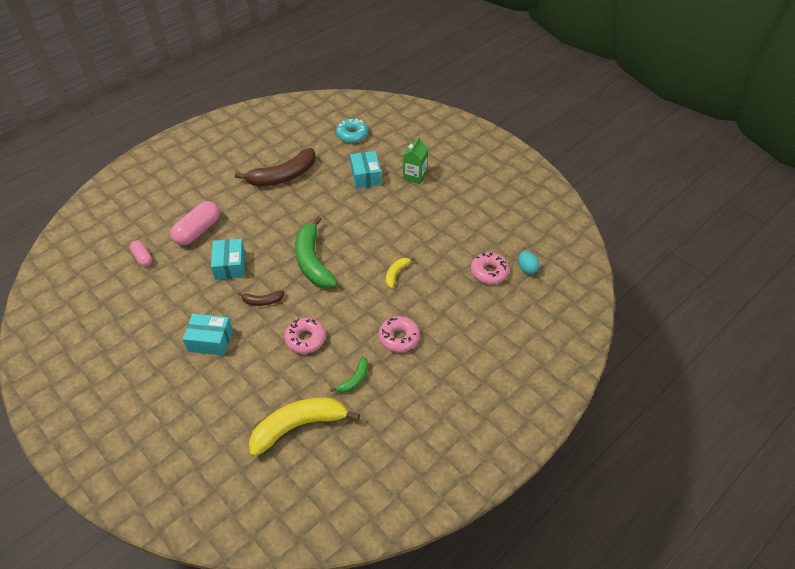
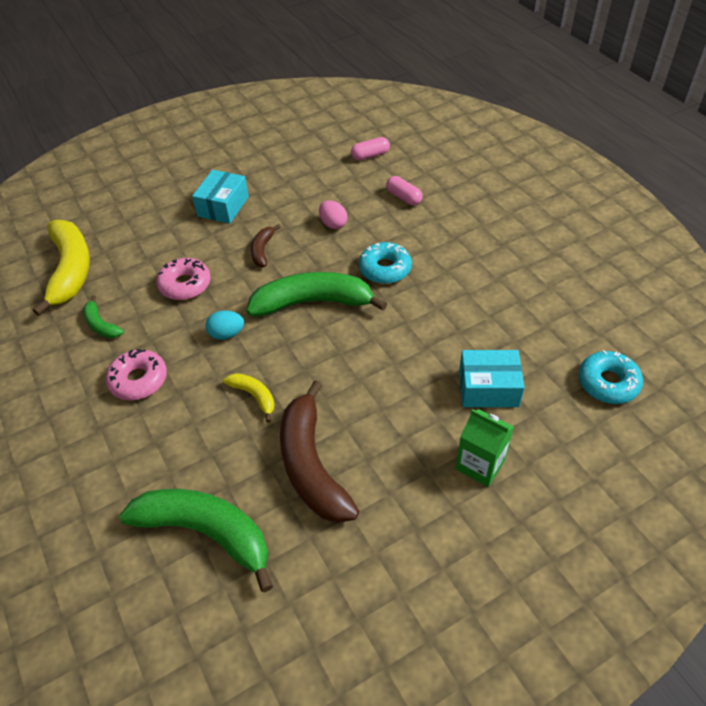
camera: 105 degrees right, 0 degrees up
pink capsule [171,201,220,245] -> pink capsule [386,176,423,205], size x0.57
turquoise box [211,239,245,280] -> pink egg [319,200,348,229]
brown banana [235,148,316,187] -> brown banana moved to [280,380,359,523]
pink donut [471,252,509,284] -> green banana [119,489,273,592]
turquoise egg [518,251,539,274] -> turquoise egg moved to [206,310,244,340]
none -> turquoise donut [359,242,412,284]

